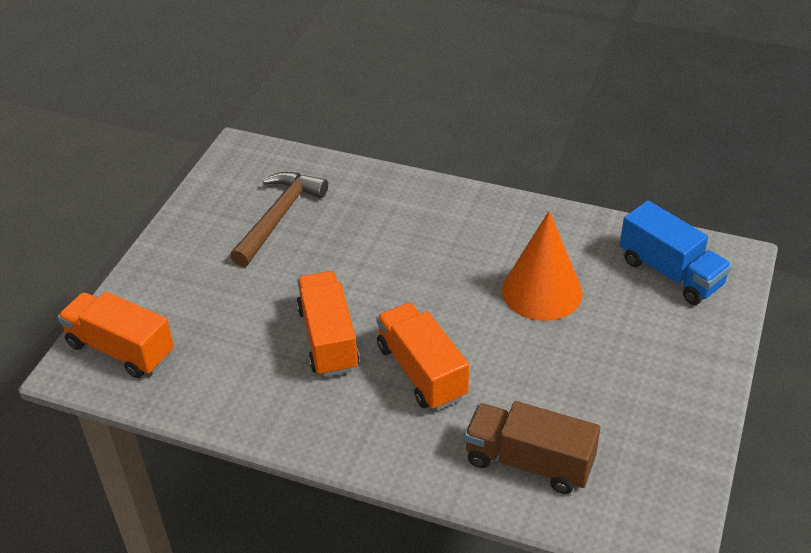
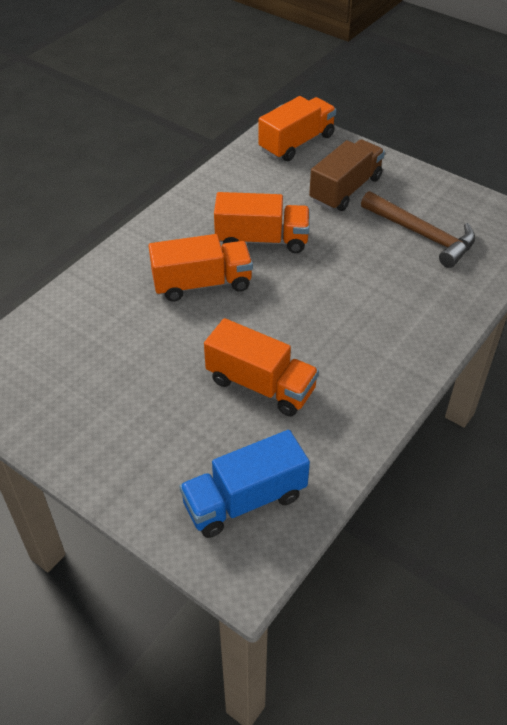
camera: 105 degrees right, 5 degrees up
brown truck [464,401,600,494] -> brown truck moved to [309,140,385,211]
orange cone [502,211,583,321] -> orange truck [204,318,319,416]

